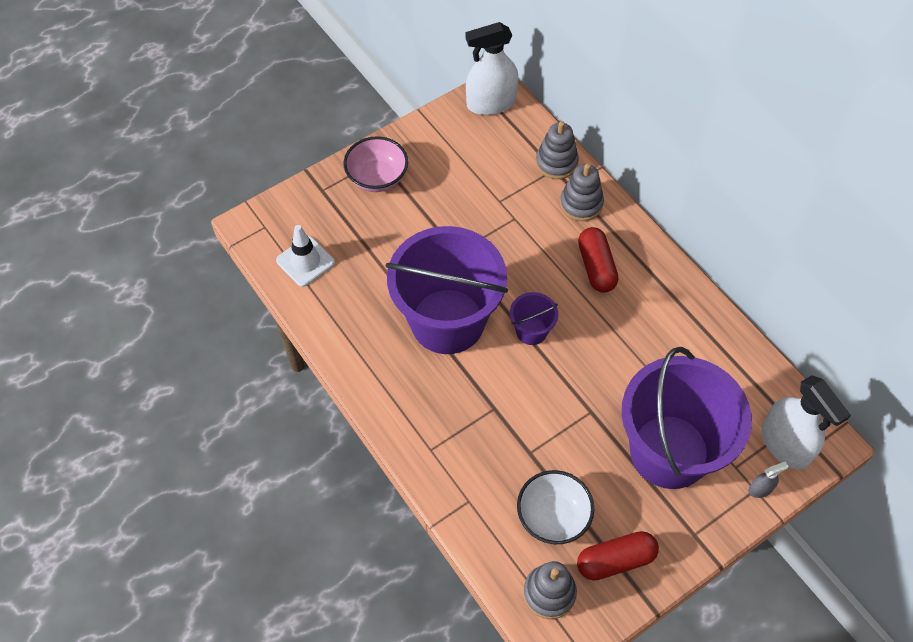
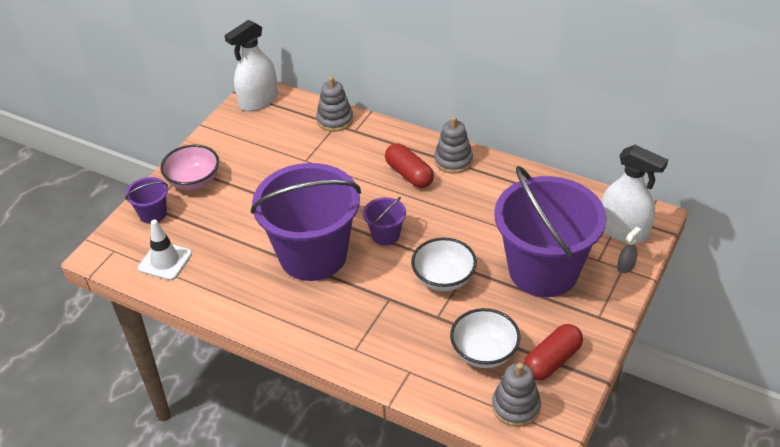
camera: 25 degrees left, 15 degrees down
grey stacking toy [560,163,604,221] -> grey stacking toy moved to [434,117,473,174]
none -> purple bucket [125,177,168,224]
none -> white bowl [411,238,477,291]

